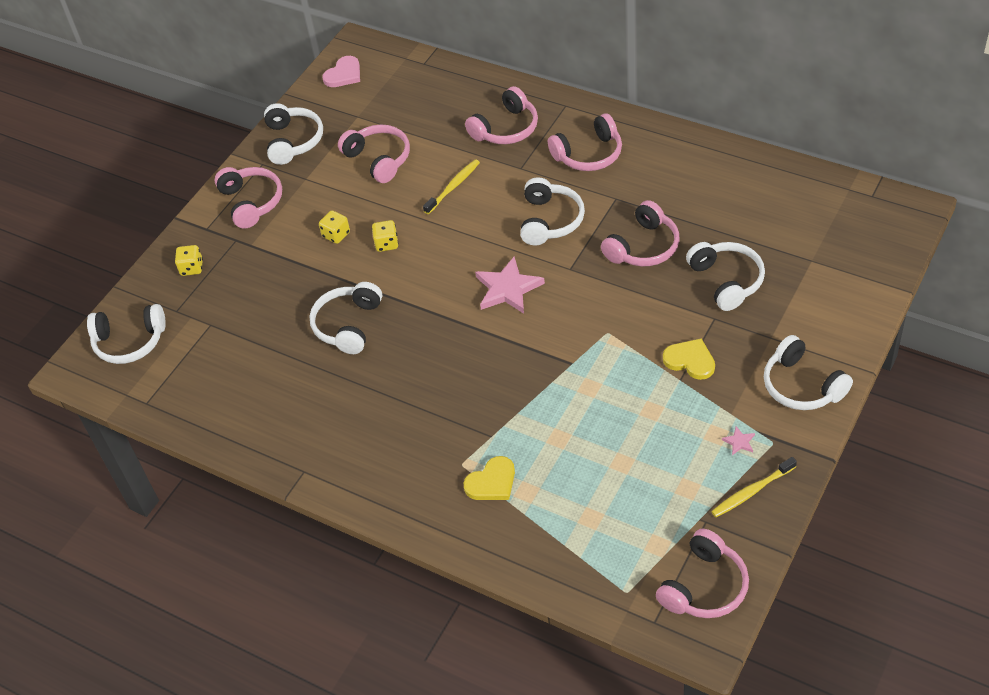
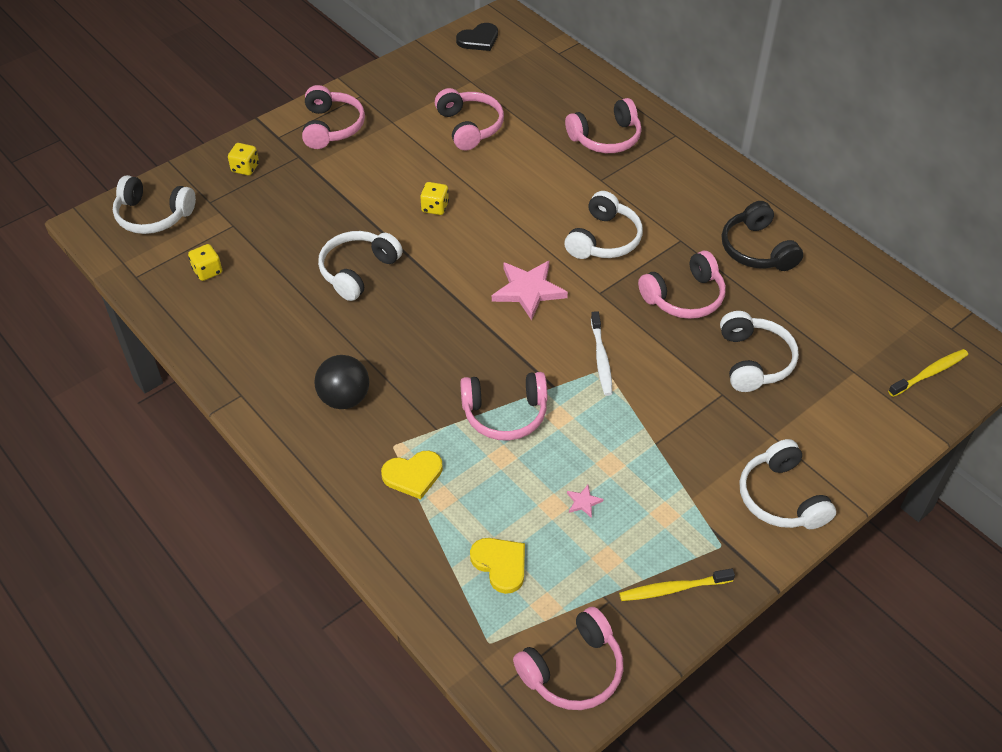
camera: 15 degrees right, 0 degrees up
white headphones [264,103,323,165] -> none
yellow dice [319,210,350,244] -> yellow dice moved to [188,244,222,281]
pink heart [322,56,360,87] -> black heart [456,23,498,51]
yellow toothbrush [423,160,480,214] -> yellow toothbrush moved to [888,349,968,397]
pink headphones [548,114,622,171] -> pink headphones moved to [460,372,548,441]
yellow heart [663,338,715,380] -> yellow heart moved to [470,538,525,594]
pink star [722,426,755,455] -> pink star moved to [567,485,604,518]
none -> black ball [314,355,369,409]
none -> white toothbrush [591,311,612,396]
none -> black headphones [722,201,803,271]

